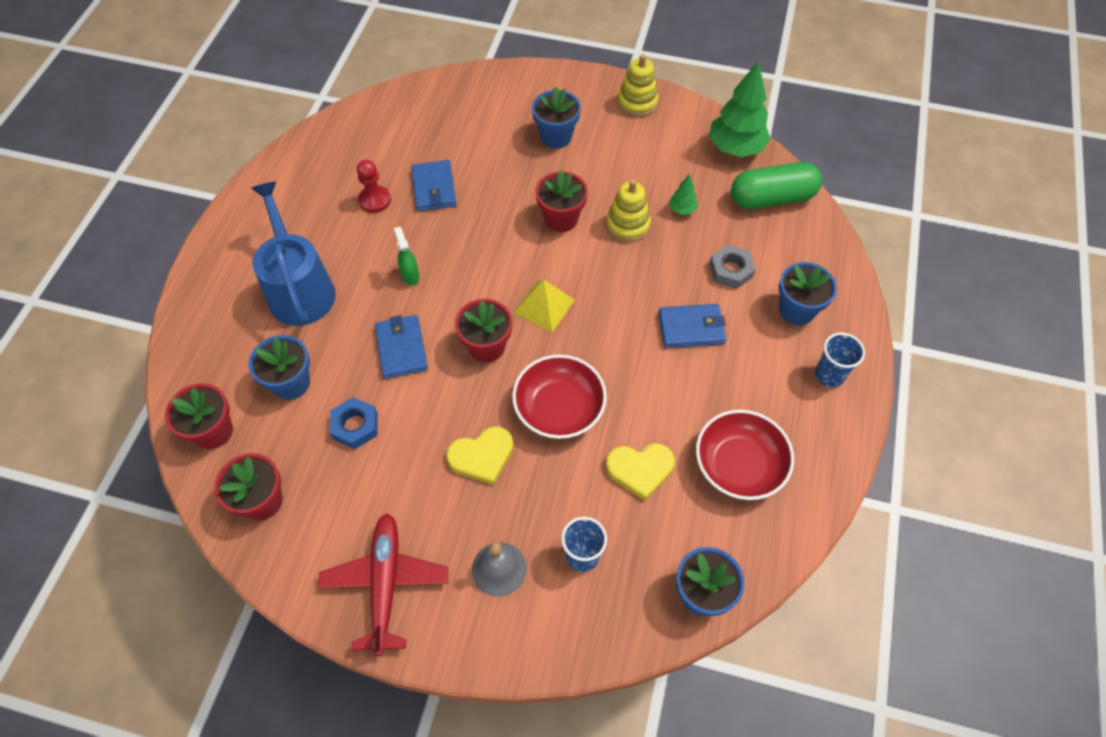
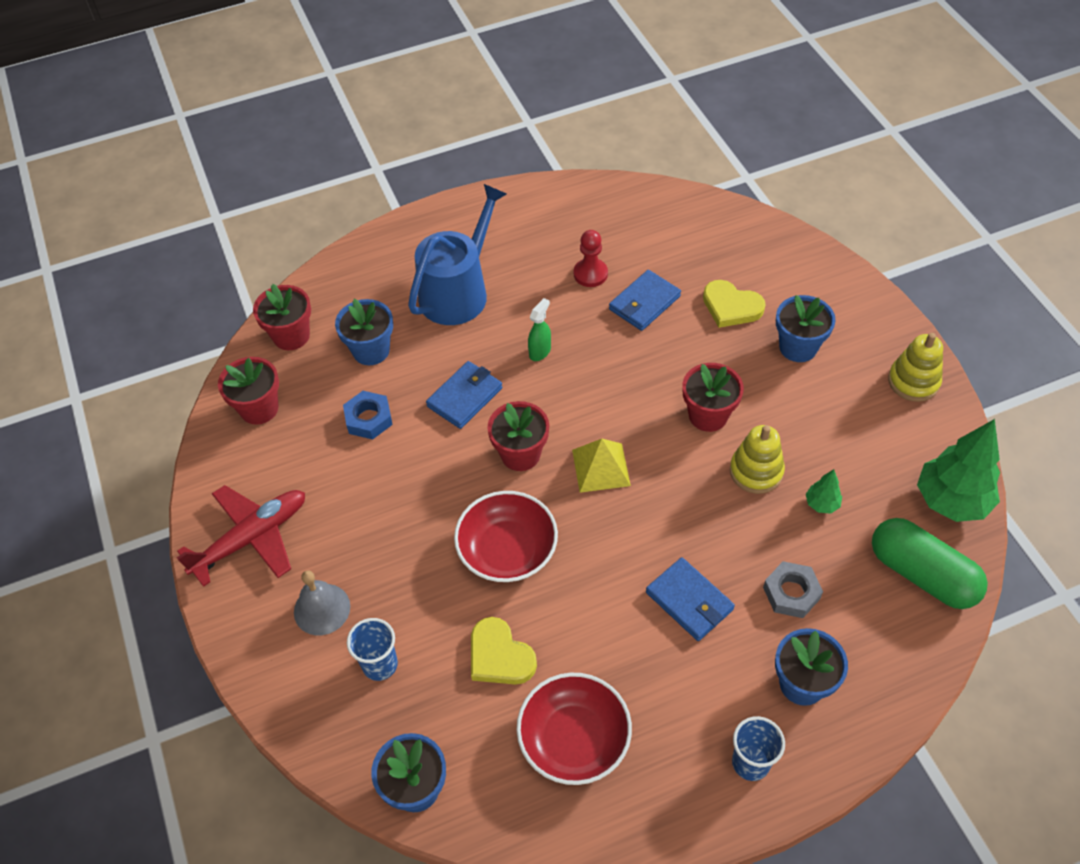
camera: 55 degrees right, 5 degrees down
yellow heart [446,426,514,485] -> yellow heart moved to [703,280,766,328]

